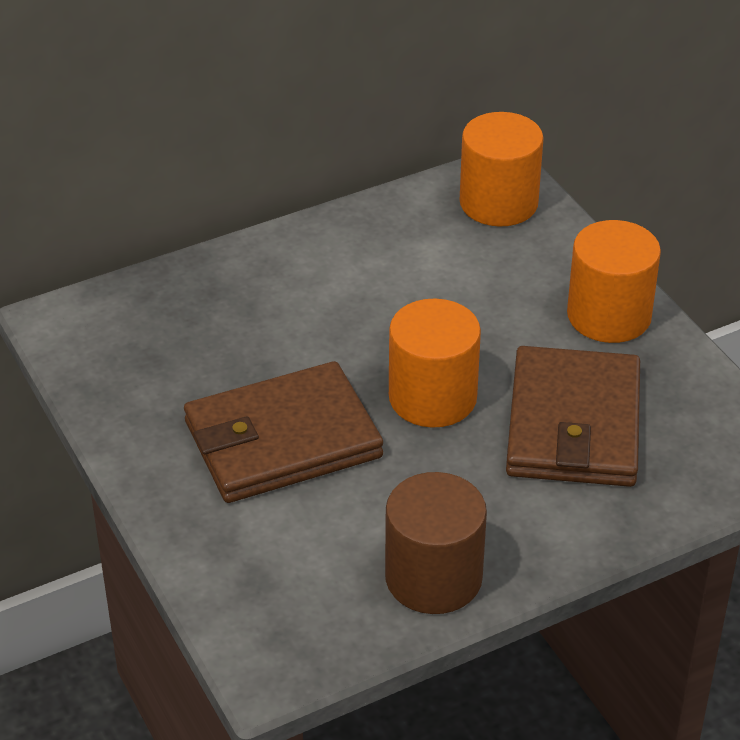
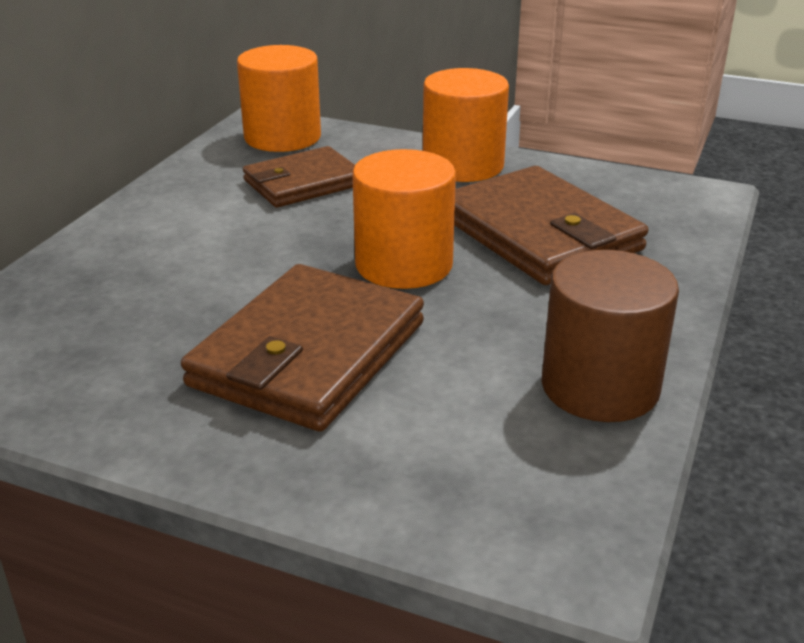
camera: 40 degrees left, 10 degrees down
none -> brown wallet [243,146,355,208]

